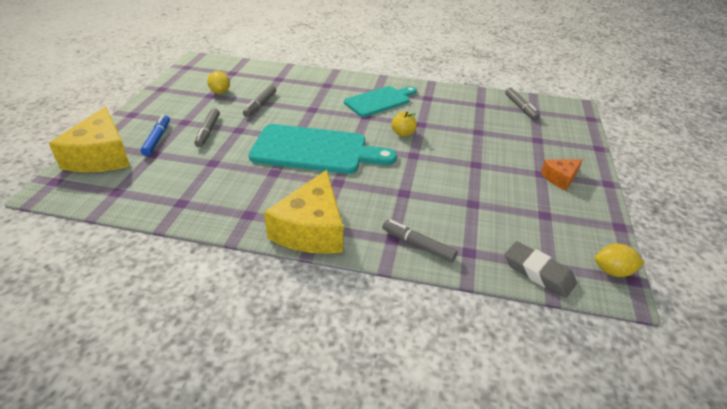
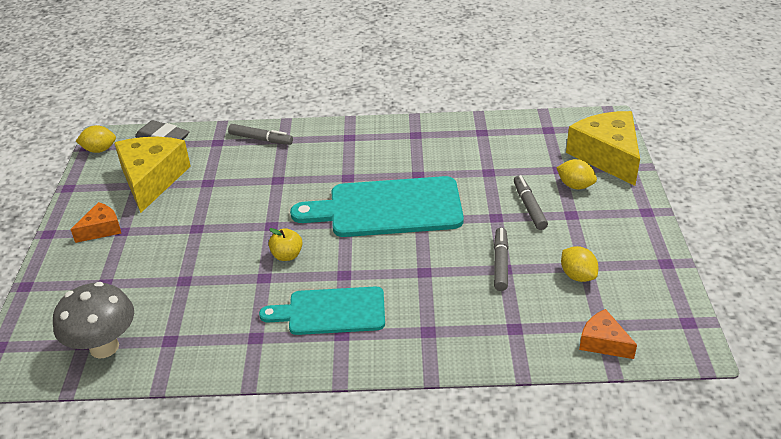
camera: 170 degrees right, 0 degrees up
blue marker [141,115,170,156] -> yellow lemon [556,159,597,189]
yellow cheese [264,170,343,254] -> yellow cheese moved to [114,137,191,213]
turquoise cutting board [344,86,417,117] -> turquoise cutting board turned 45 degrees clockwise [259,286,385,335]
grey marker [505,88,540,120] -> grey mushroom [53,282,134,359]
none -> orange cheese [579,309,637,359]

